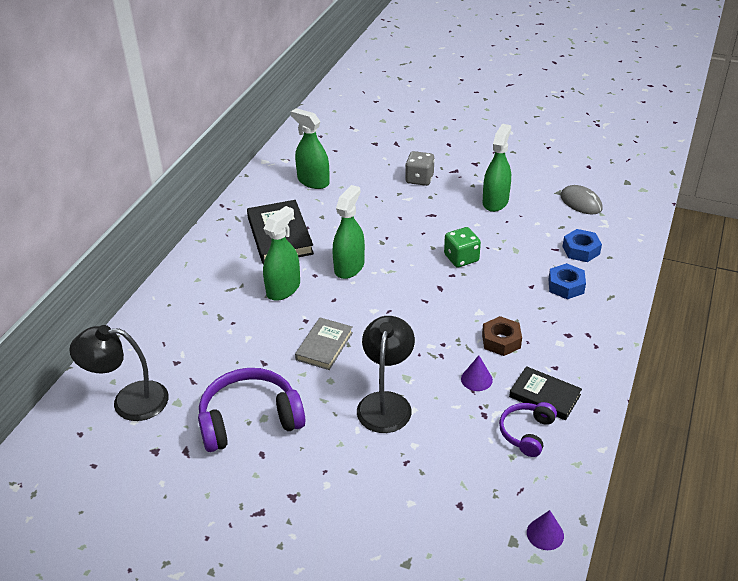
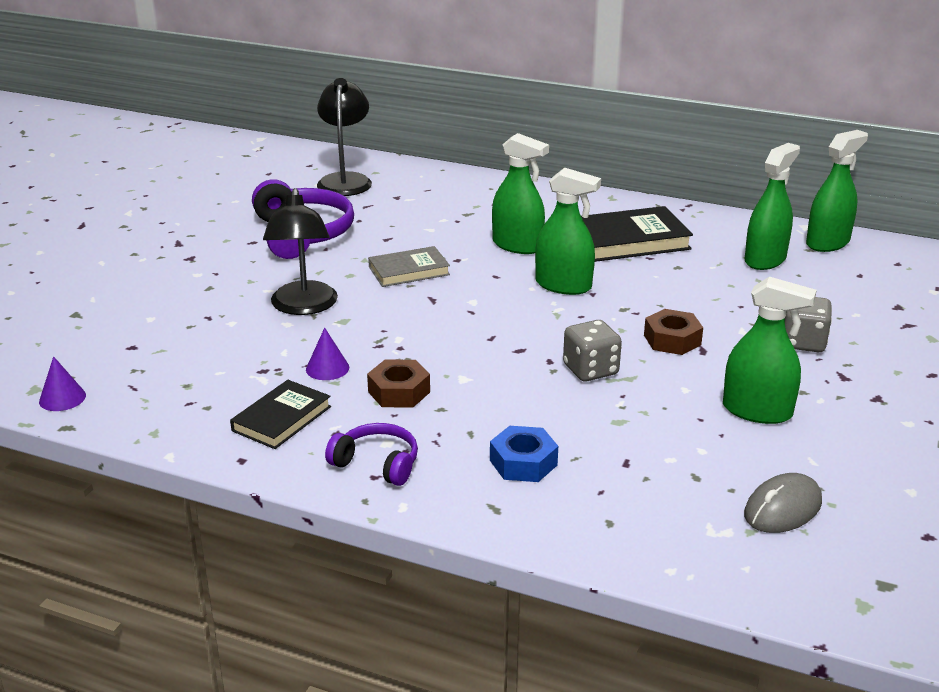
camera: 90 degrees right, 10 degrees down
grey book [295,317,353,370] -> grey book turned 45 degrees counterclockwise [368,246,450,287]
black lamp [357,316,415,433] -> black lamp turned 75 degrees clockwise [263,188,338,315]
green dice [444,227,481,267] -> grey dice [563,320,622,382]
purple headphones [499,402,557,457] -> purple headphones moved to [325,423,418,486]
blue nut [563,229,602,262] -> none
none -> brown nut [644,309,703,355]
none -> green spray bottle [806,130,868,252]

